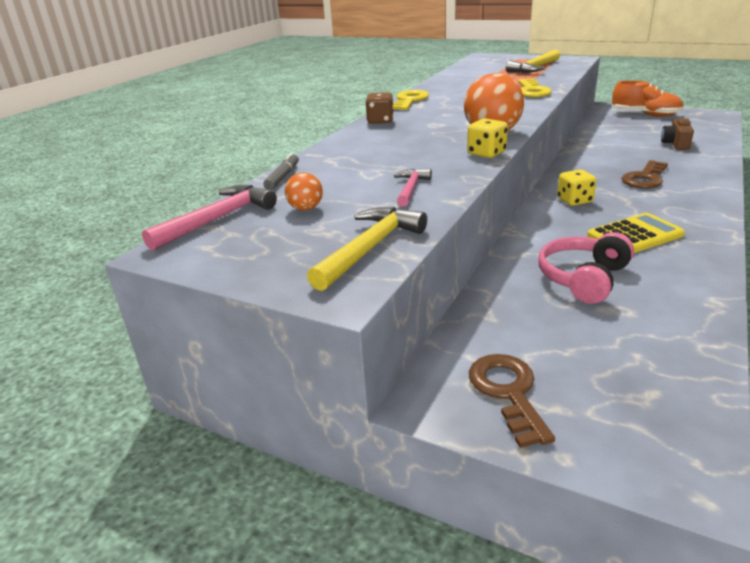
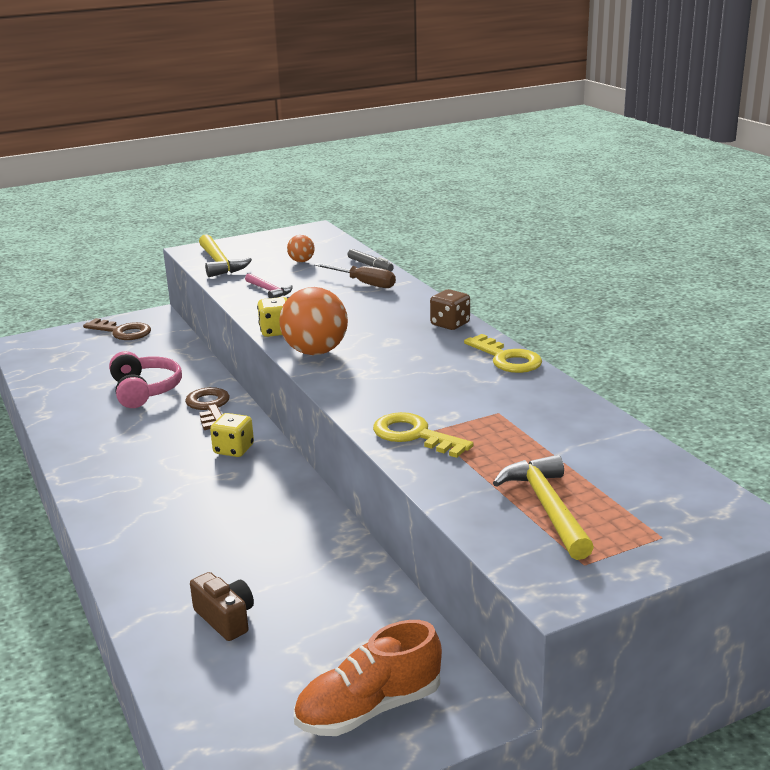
camera: 125 degrees right, 5 degrees down
pink hammer [142,185,277,251] -> none
yellow calculator [587,213,685,253] -> none
brown key [621,160,668,189] -> brown key moved to [185,387,230,430]
none -> brown screwdriver [314,263,396,288]

